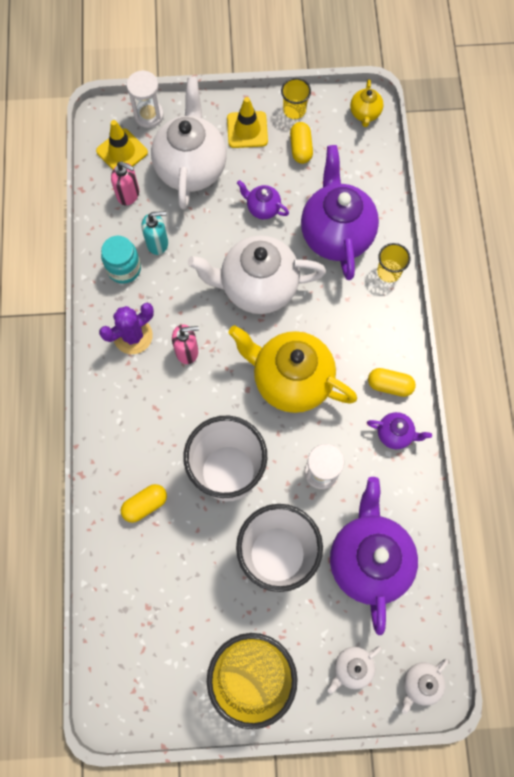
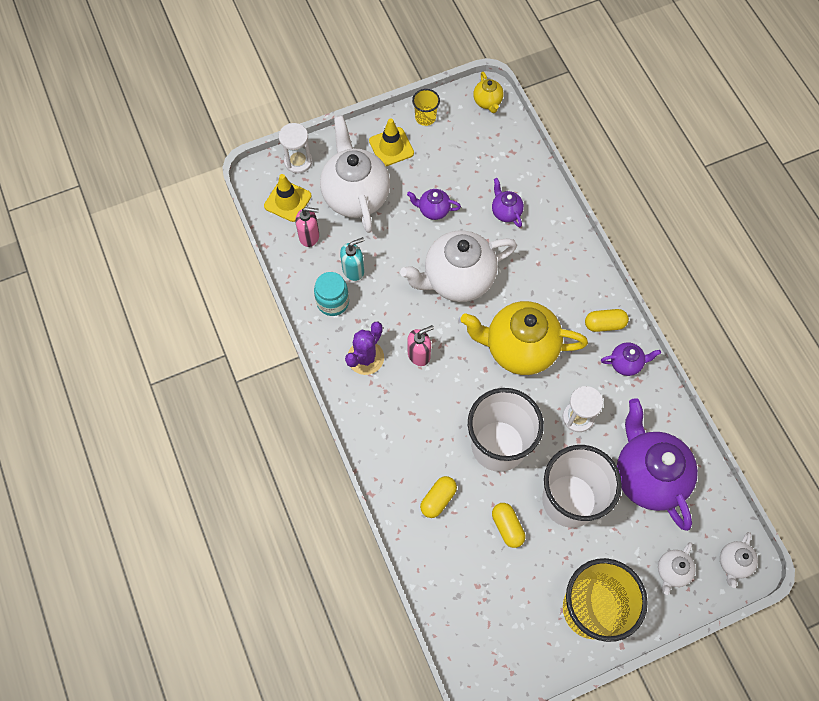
camera: 20 degrees left, 5 degrees down
yellow capsule [290,122,313,164] -> yellow capsule moved to [492,503,525,548]
purple teapot [301,145,379,280] -> purple teapot [492,178,524,227], size x0.46
yellow cup [377,243,411,282] -> none

